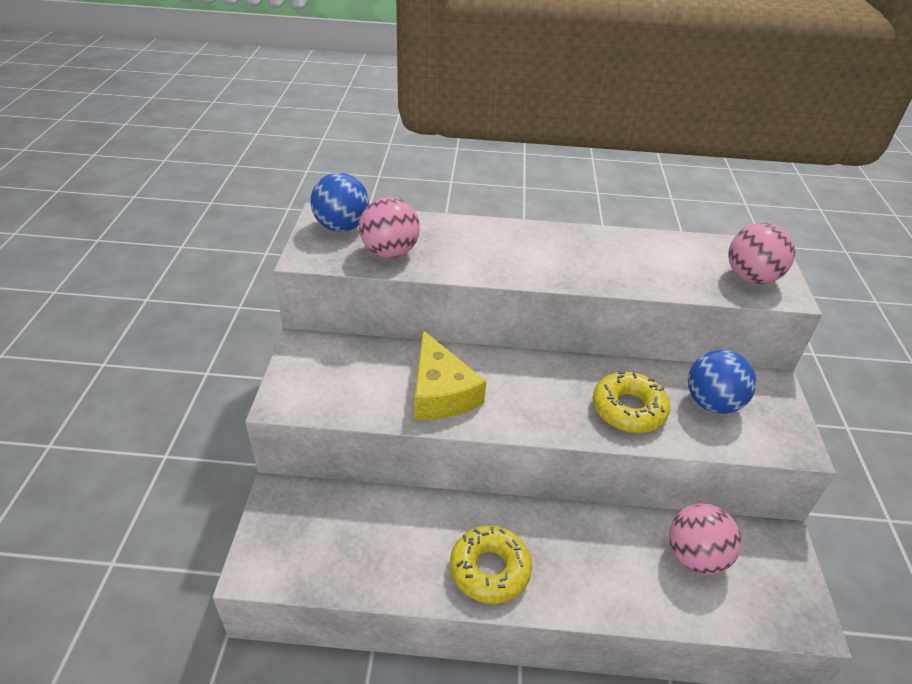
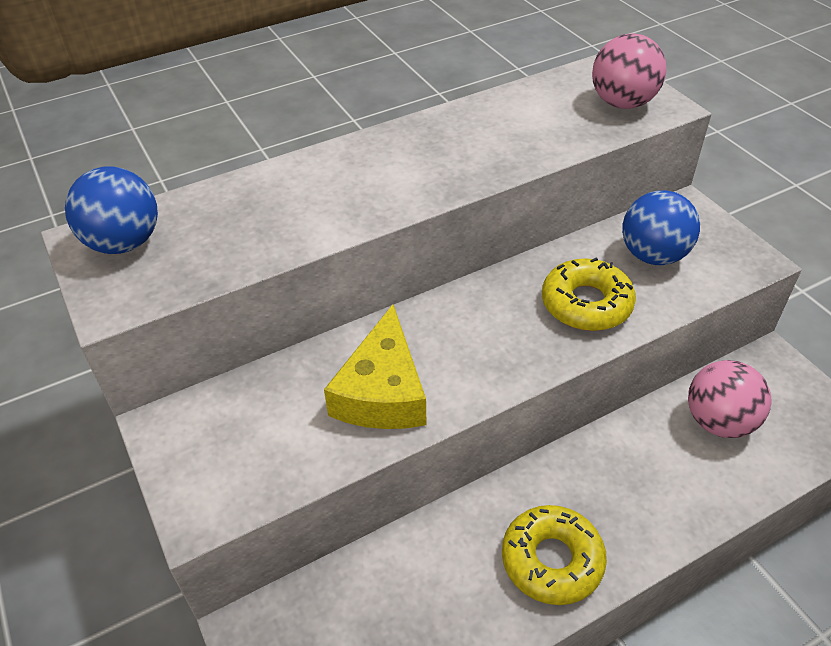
camera: 30 degrees left, 5 degrees up
pink ball [359,197,420,258] -> none
yellow cheese [414,330,487,420] -> yellow cheese turned 60 degrees clockwise [324,304,426,429]

